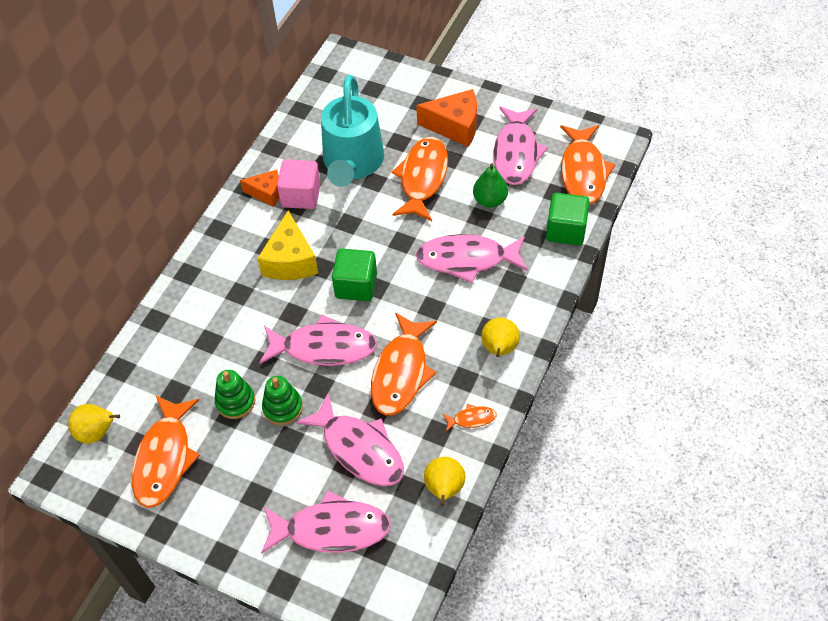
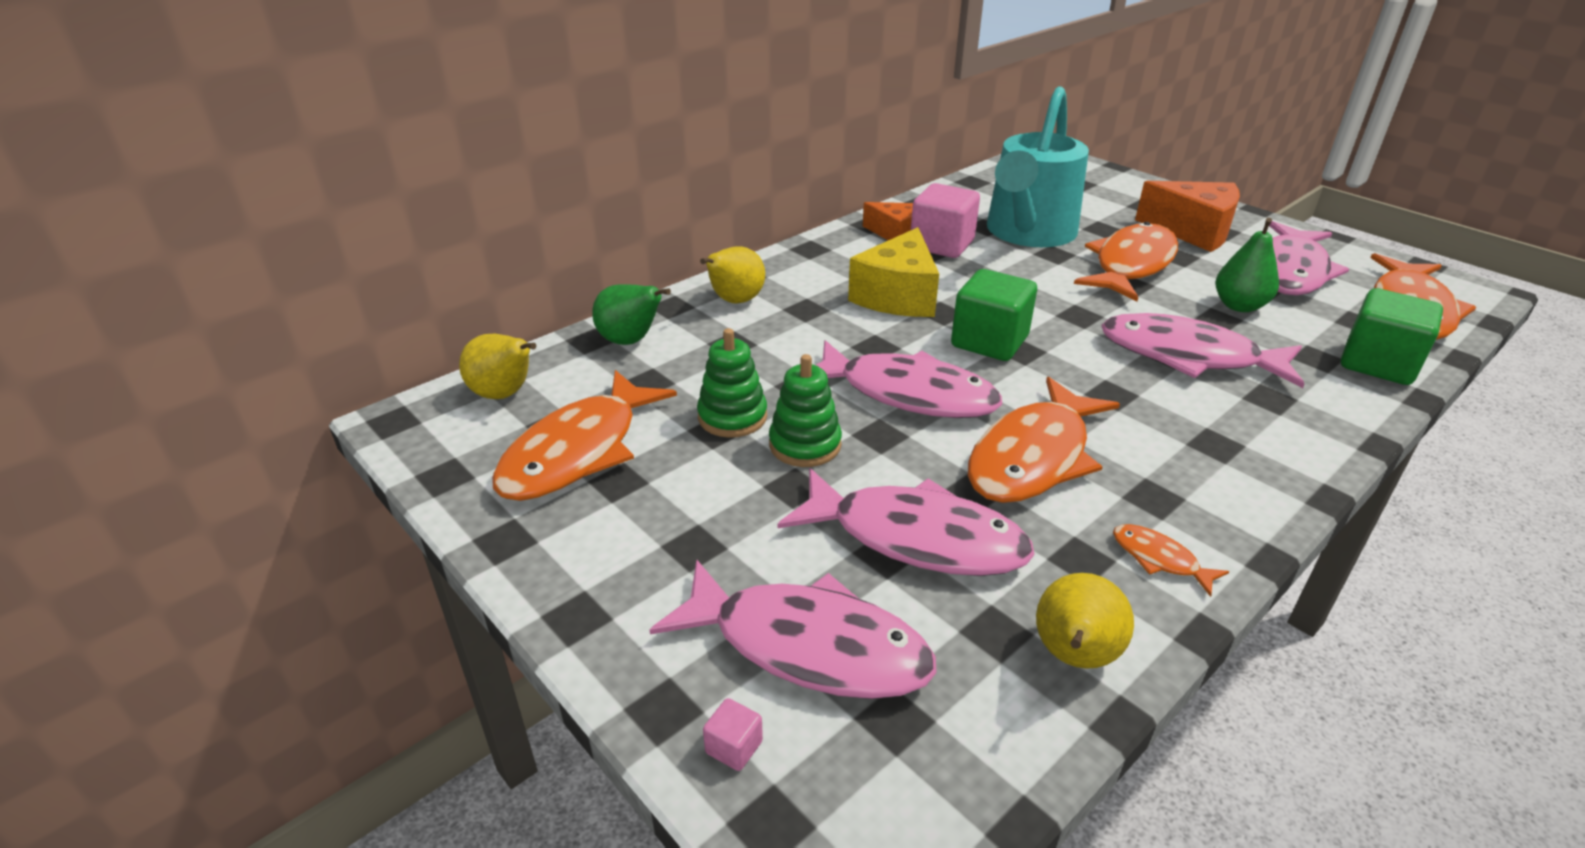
camera: 20 degrees right, 20 degrees down
pink fish [296,392,404,486] -> pink fish turned 45 degrees counterclockwise [778,468,1035,576]
orange fish [443,404,497,432] -> orange fish turned 150 degrees counterclockwise [1113,524,1229,597]
yellow pear [481,318,520,357] -> yellow pear moved to [700,247,765,304]
none -> green pear [592,284,671,345]
none -> pink cube [703,698,763,771]

